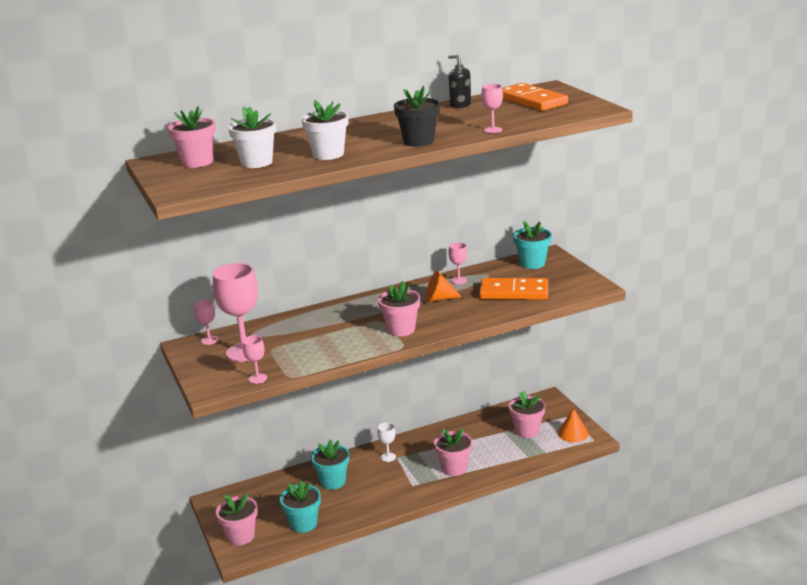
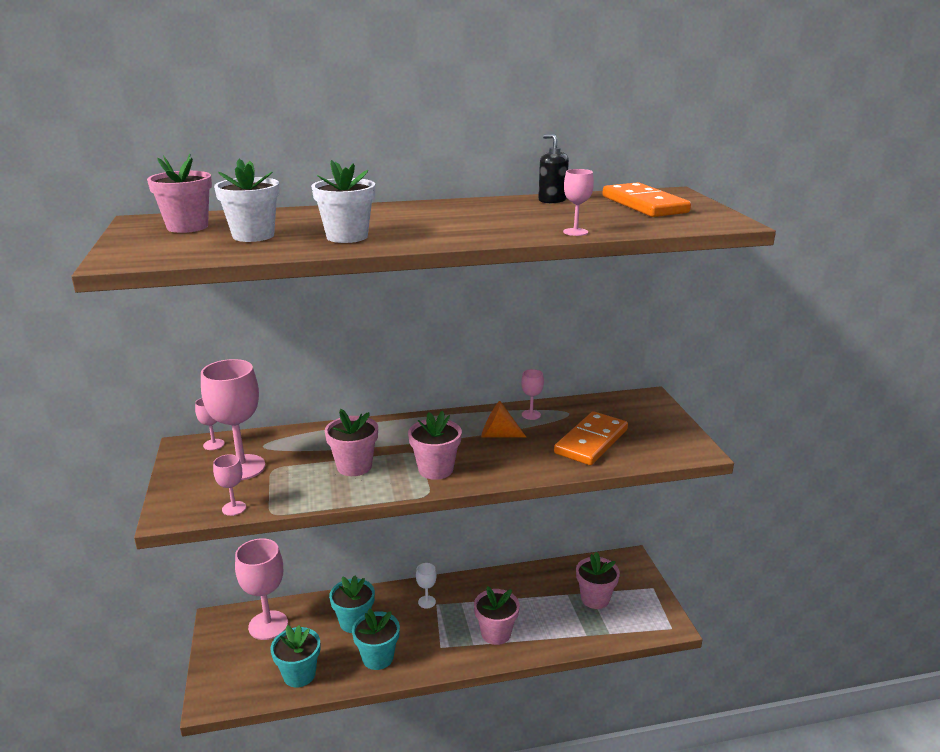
camera: 10 degrees right, 0 degrees up
pink flower pot [216,493,258,545] -> pink flower pot moved to [325,409,378,476]
black flower pot [394,86,440,147] -> none
orange domino [479,278,548,300] -> orange domino turned 75 degrees counterclockwise [554,411,628,465]
turquoise flower pot [513,221,552,269] -> turquoise flower pot moved to [352,609,400,670]
orange cone [558,408,589,442] -> none
none -> pink goblet [235,538,288,640]

